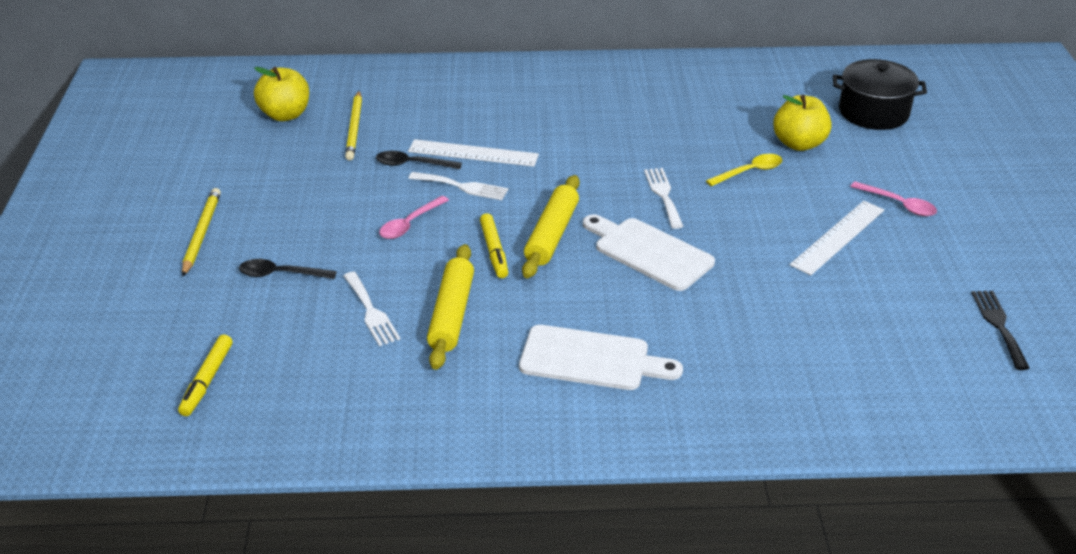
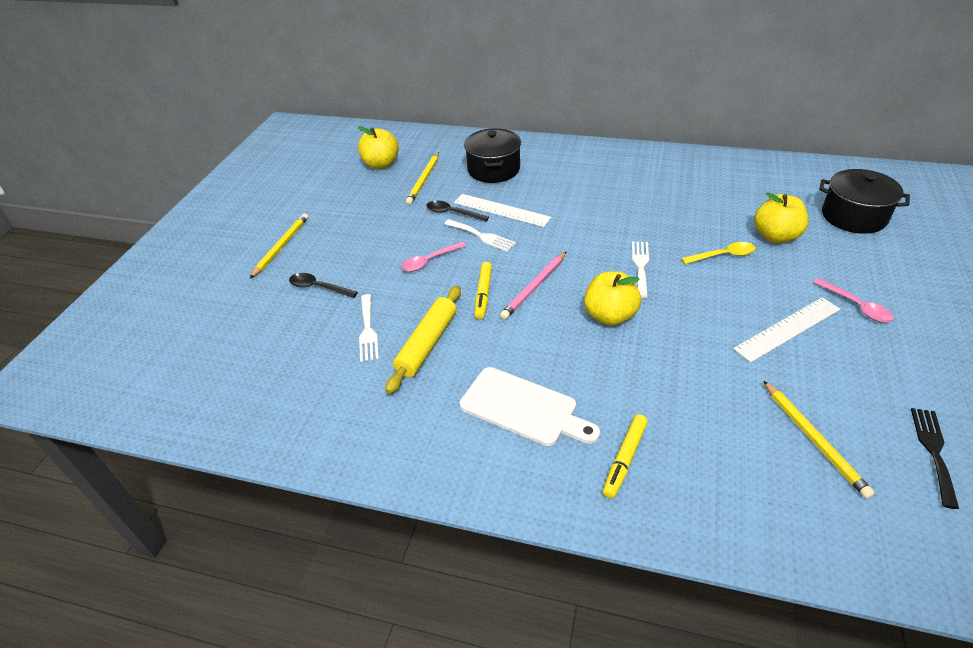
camera: 20 degrees right, 5 degrees up
yellow marker [178,335,233,416] -> yellow marker moved to [603,414,648,498]
yellow rolling pin [522,175,580,278] -> pink pencil [500,251,567,319]
white cutting board [583,214,715,291] -> yellow apple [584,271,641,326]
none -> black pot [464,128,521,183]
none -> yellow pencil [764,381,874,499]

